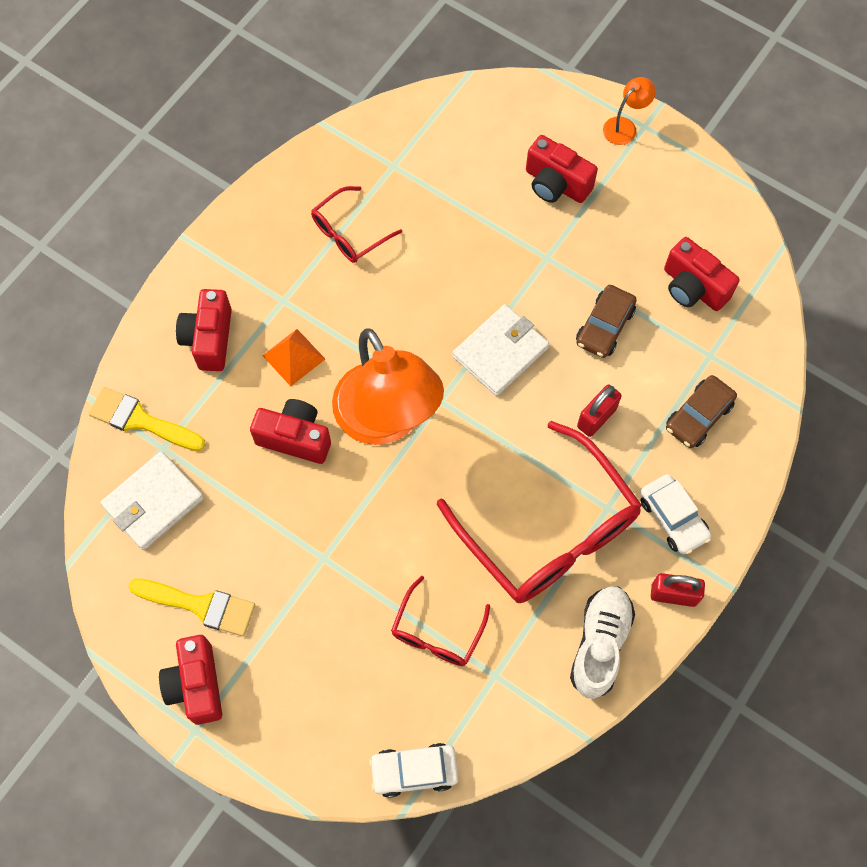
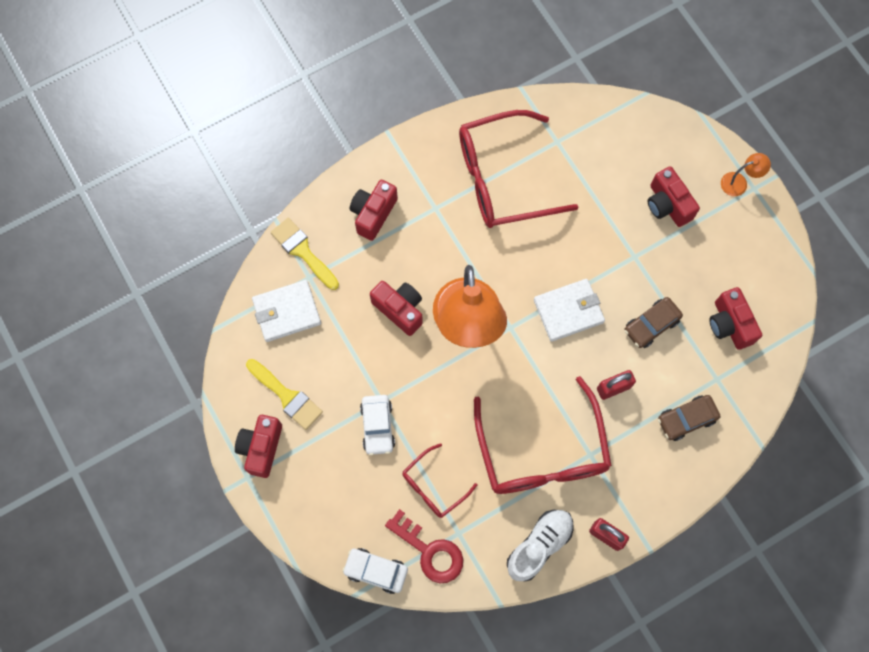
camera: 25 degrees right, 5 degrees up
orange pyramid [262,329,325,386] -> none
red glasses [311,186,402,263] -> red glasses [459,110,578,228], size x2.00
white car [640,474,711,555] -> white car moved to [360,395,395,455]
none -> red key [385,509,463,583]

